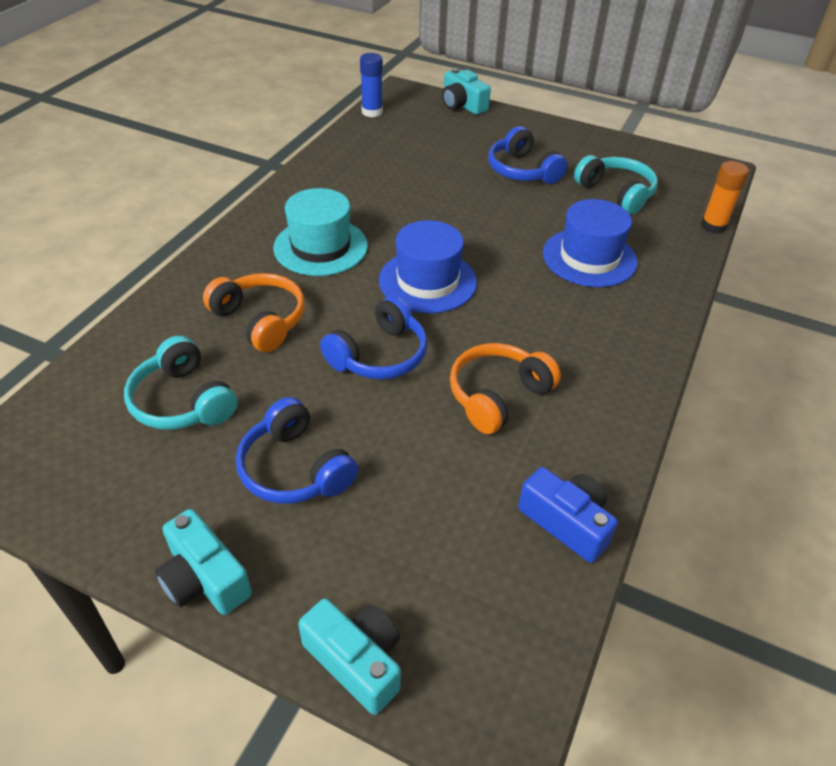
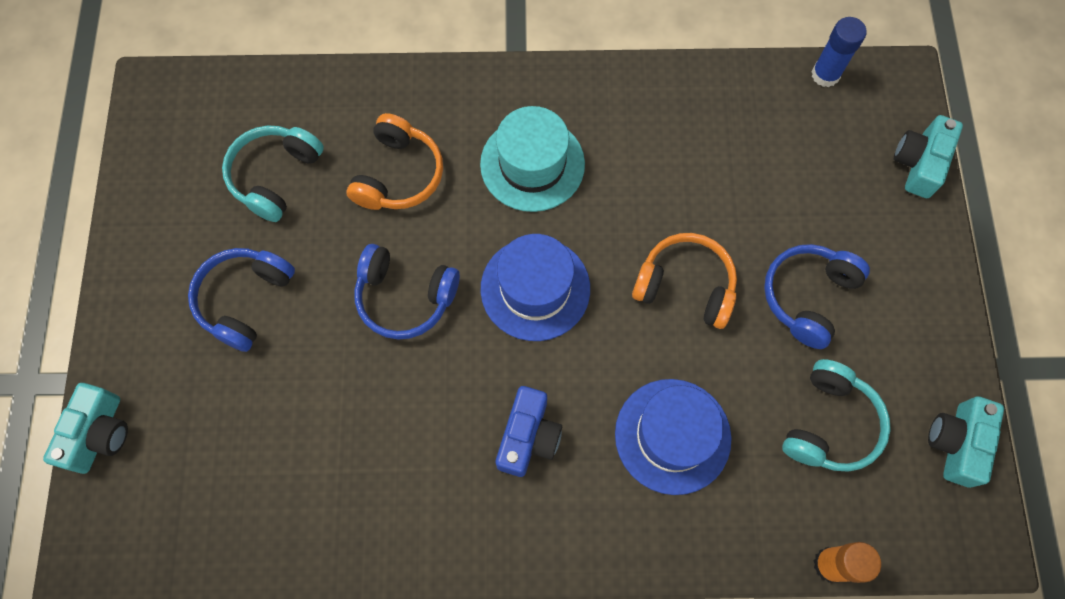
camera: 65 degrees right, 25 degrees up
turquoise camera [155,509,252,615] -> turquoise camera moved to [928,396,1004,488]
orange headphones [450,343,561,434] -> orange headphones moved to [632,233,737,329]
blue camera [518,467,618,563] -> blue camera moved to [496,386,562,477]

